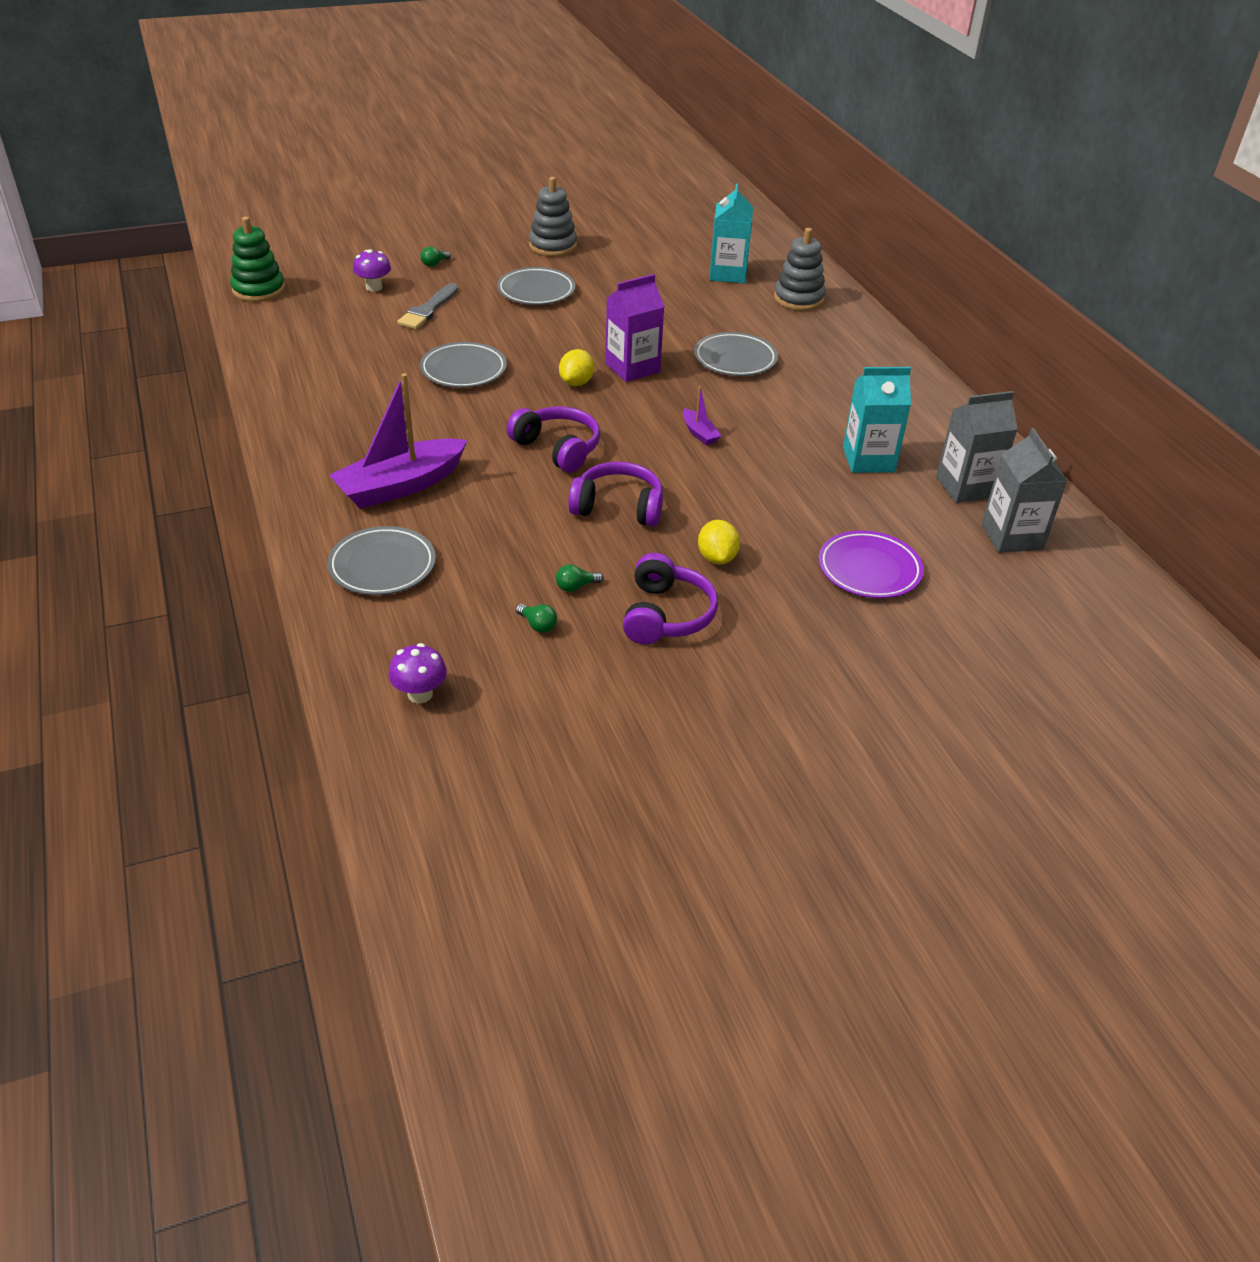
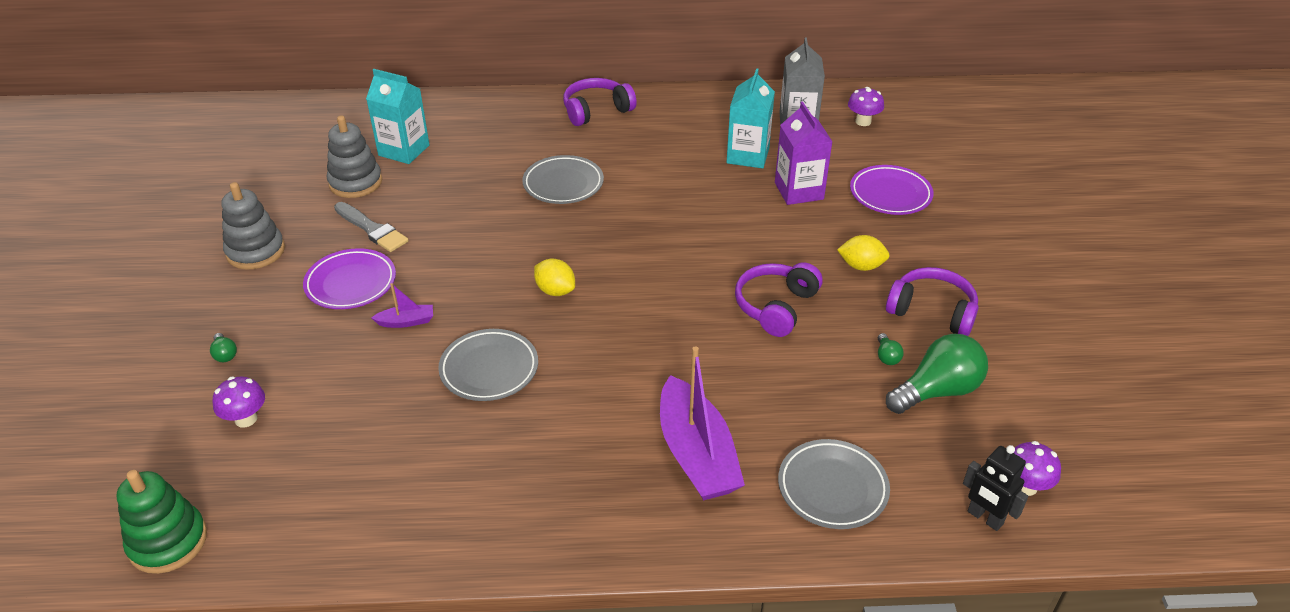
camera: 70 degrees left, 0 degrees up
grey brush [397,283,458,329] -> grey brush moved to [334,202,409,252]
grey plate [497,267,575,305] -> purple plate [303,248,396,309]
purple headphones [507,406,600,473] -> purple headphones moved to [563,78,637,126]
green light bulb [516,604,557,633] -> green light bulb [886,334,988,414], size x2.38
purple carton [605,274,664,382] -> purple carton moved to [775,101,833,205]
purple boat [683,386,721,445] -> purple boat moved to [371,283,433,328]
grey stacking toy [774,228,826,311] -> grey stacking toy moved to [327,115,382,198]
grey carton [982,428,1068,553] -> purple mushroom [848,87,884,126]
none -> black robot [963,445,1028,531]

